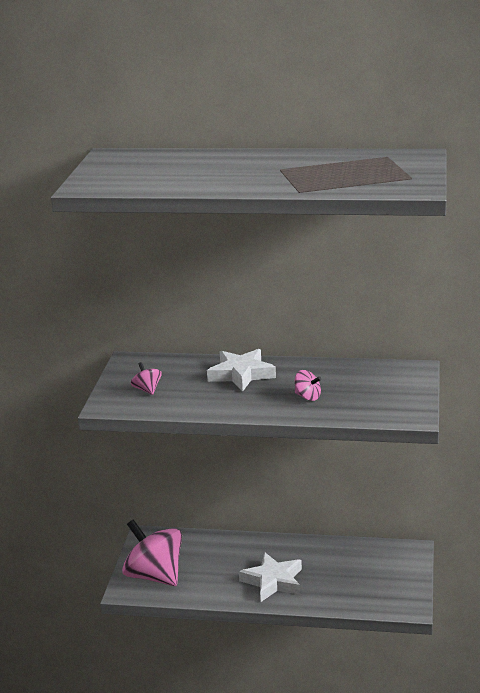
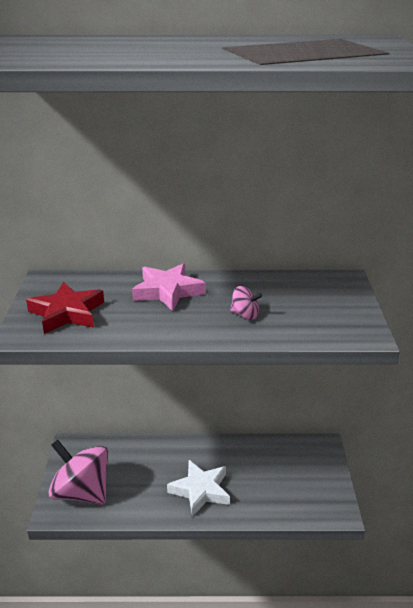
camera: 10 degrees left, 5 degrees up
pink spinning top [131,362,162,395] -> red star [26,282,104,334]
white star [207,349,276,392] -> pink star [132,263,206,311]

